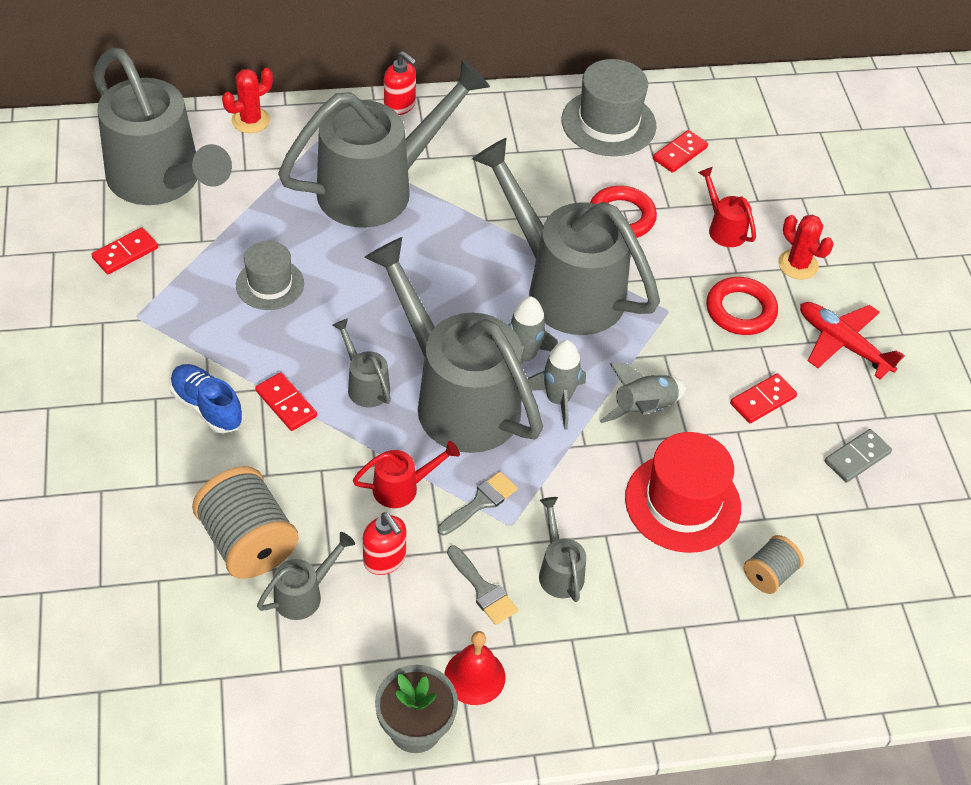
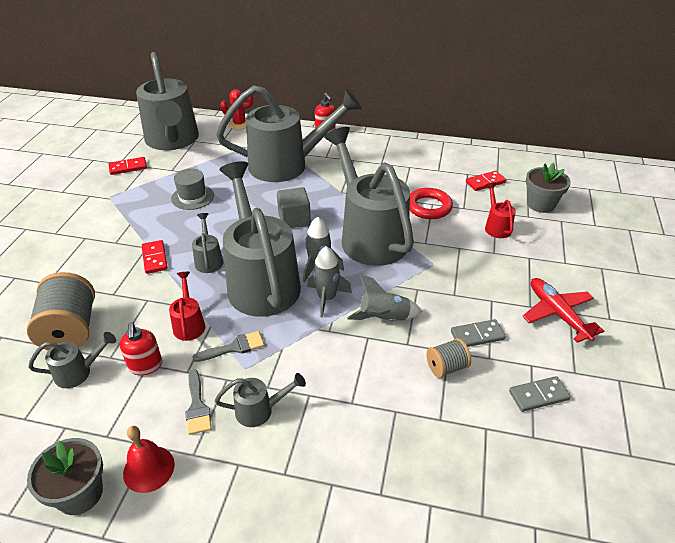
camera: 25 degrees right, 10 degrees down
blue shoe [170,364,243,434] -> none
red watering can [353,441,460,508] -> red watering can turned 105 degrees counterclockwise [169,272,205,341]
grey watering can [539,497,586,602] -> grey watering can turned 75 degrees clockwise [215,373,306,427]
grey hat [562,59,657,156] -> none
red hat [625,432,741,553] -> none
red ring [706,277,778,335] -> none
red domino [730,373,797,423] -> grey domino [451,319,506,347]
grey spool [744,535,804,594] -> grey spool moved to [426,338,471,378]
red cactus [778,214,834,279] -> none
none -> grey cube [277,187,311,228]
none -> grey flower pot [526,163,571,213]

